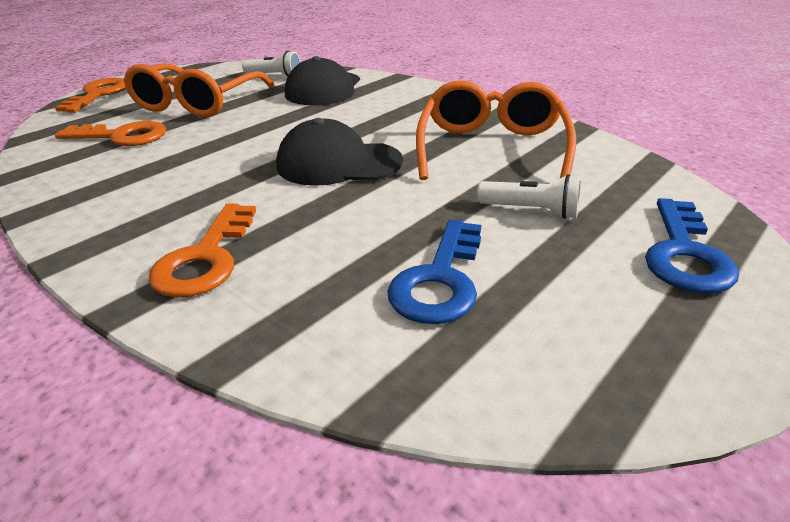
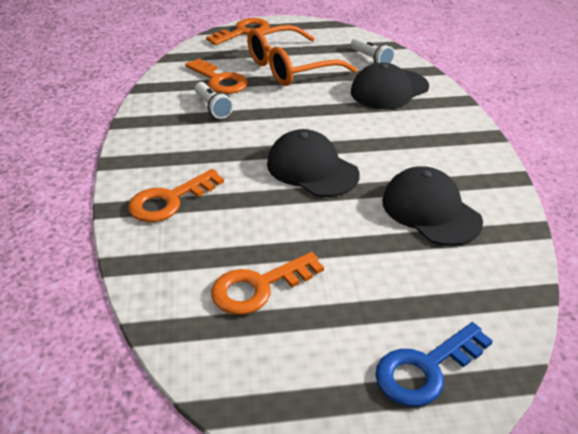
camera: 40 degrees right, 5 degrees up
blue key [387,219,481,324] -> orange key [211,252,324,315]
orange glasses [416,80,576,180] -> black cap [382,166,483,246]
white flashlight [477,174,581,219] -> white flashlight moved to [195,82,233,119]

